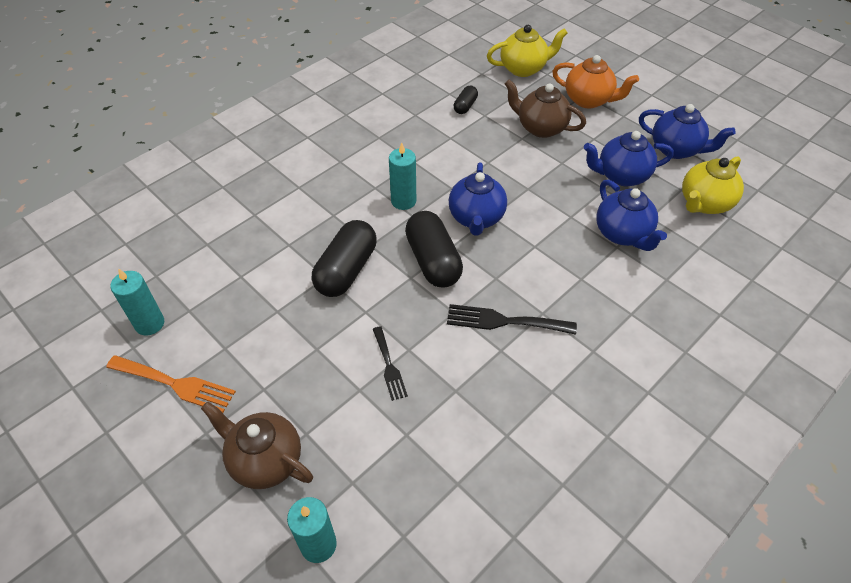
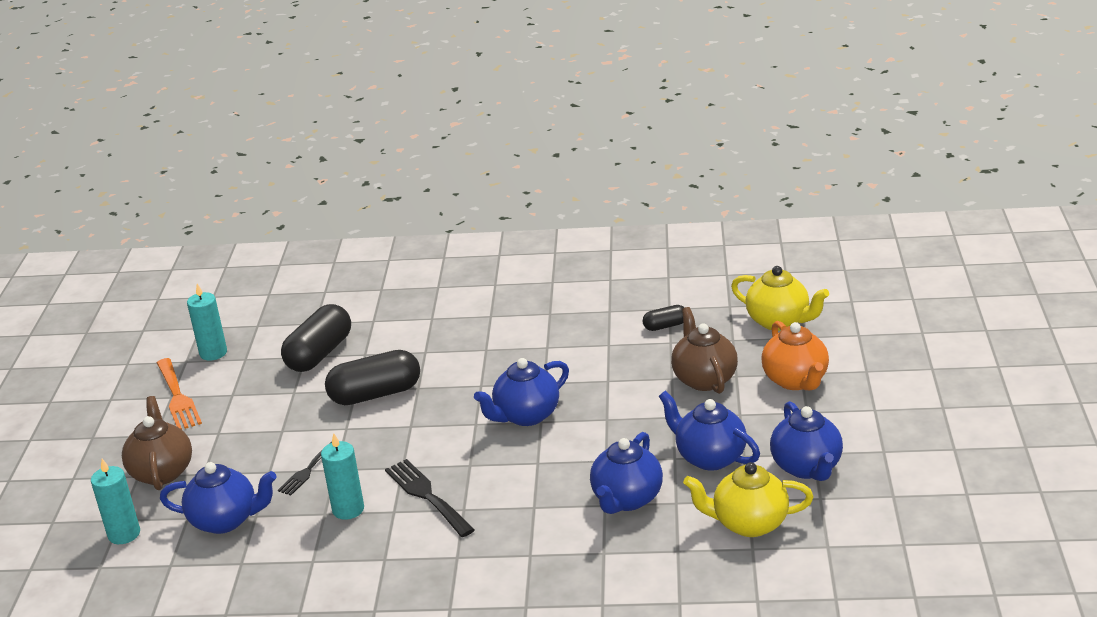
camera: 50 degrees right, 20 degrees down
turquoise candle [389,142,416,210] -> turquoise candle moved to [321,434,364,520]
black capsule [405,211,463,288] -> black capsule moved to [281,304,351,372]
none -> blue teapot [160,462,277,534]

